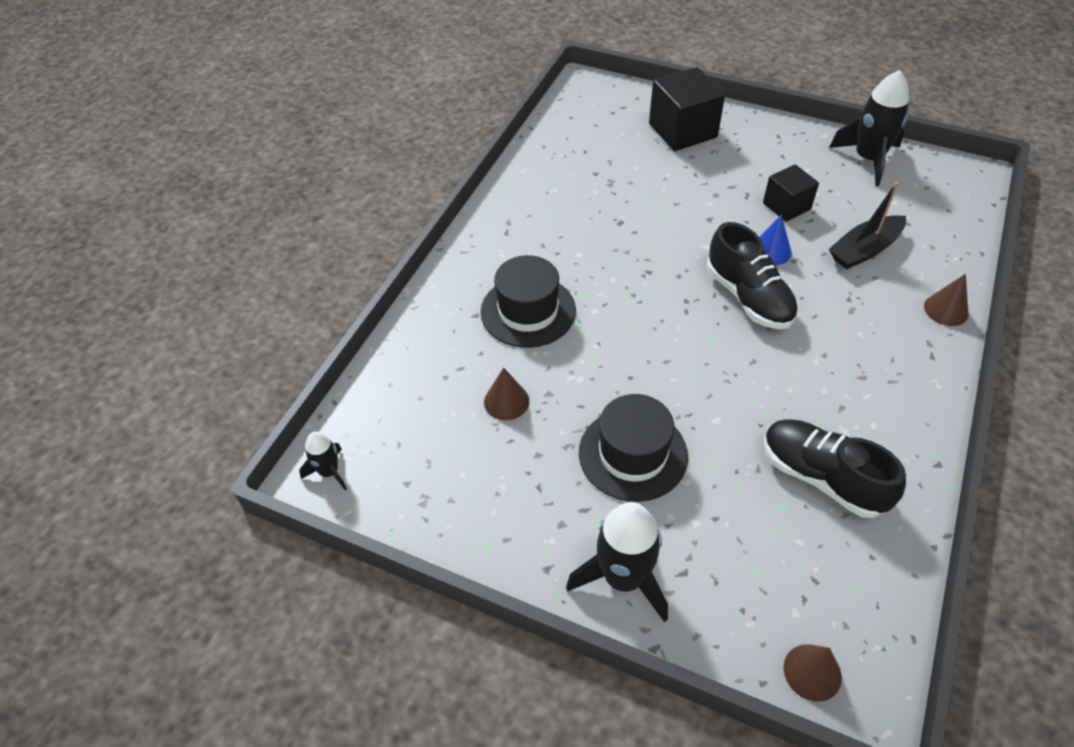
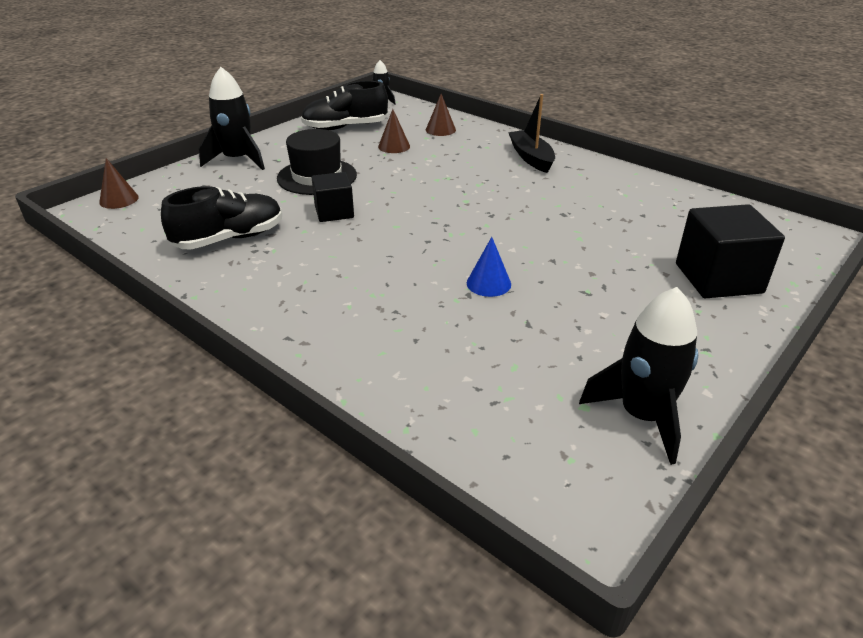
camera: 105 degrees right, 15 degrees down
black hat [480,255,576,348] -> none
black shoe [707,222,798,329] -> black shoe moved to [301,81,388,130]
black cube [763,164,819,222] -> black cube moved to [312,172,354,222]
black boat [829,182,906,269] -> black boat moved to [508,94,555,173]
brown cone [924,274,969,326] -> brown cone moved to [426,94,456,136]

